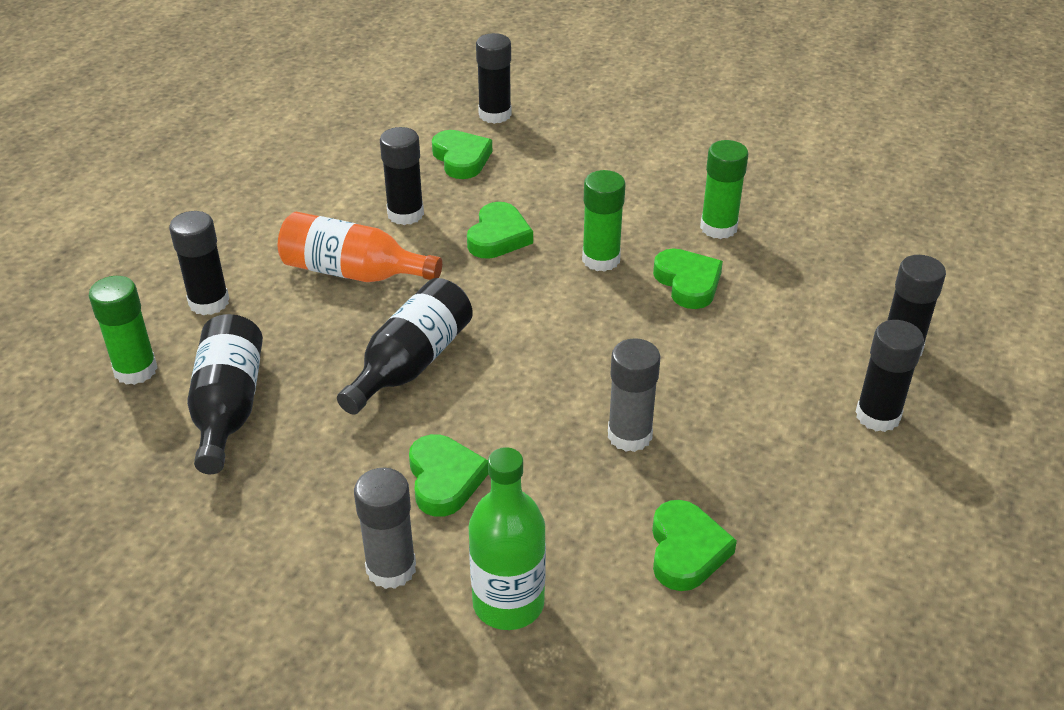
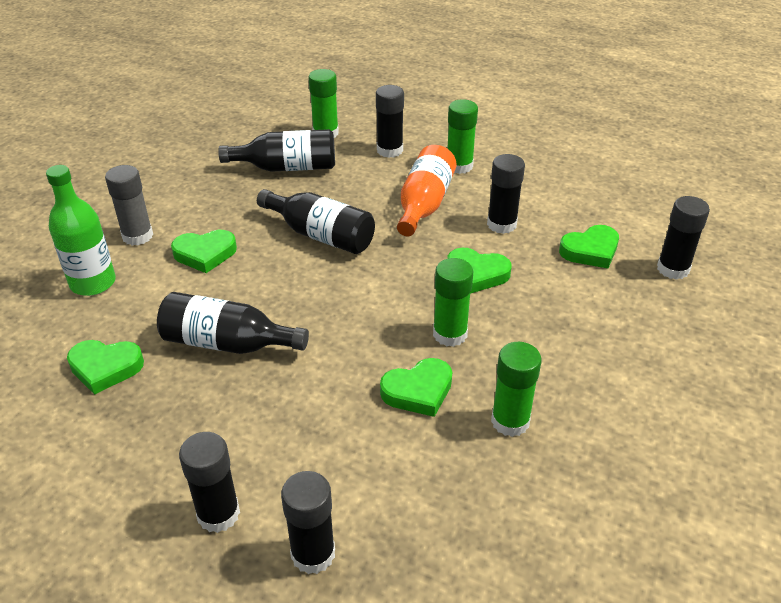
camera: 90 degrees right, 0 degrees up
grey glue stick [608,338,661,452] -> black bottle [157,292,309,354]
none -> green glue stick [447,99,478,174]

